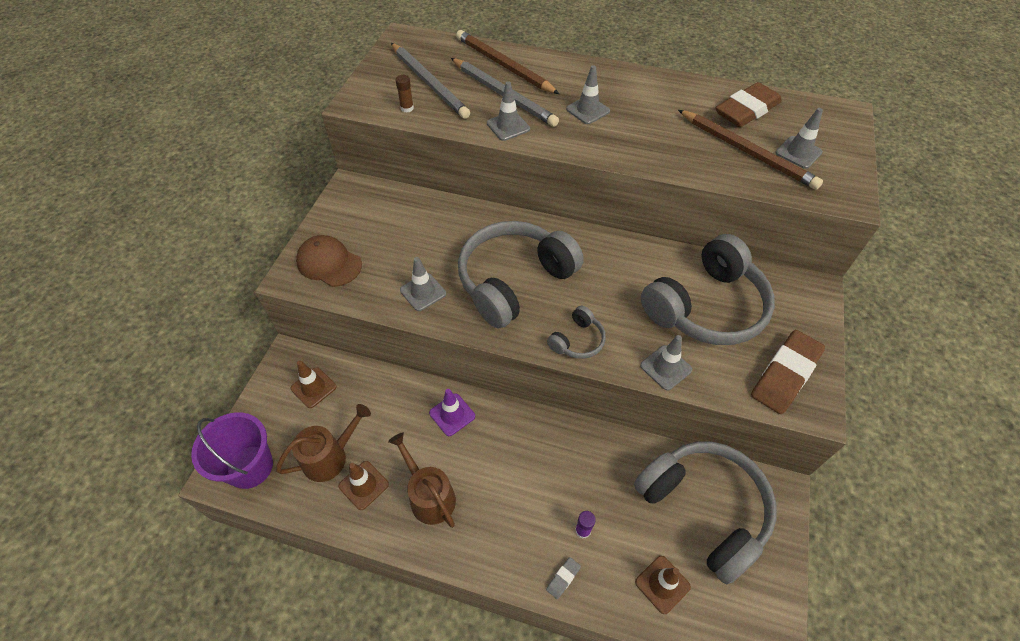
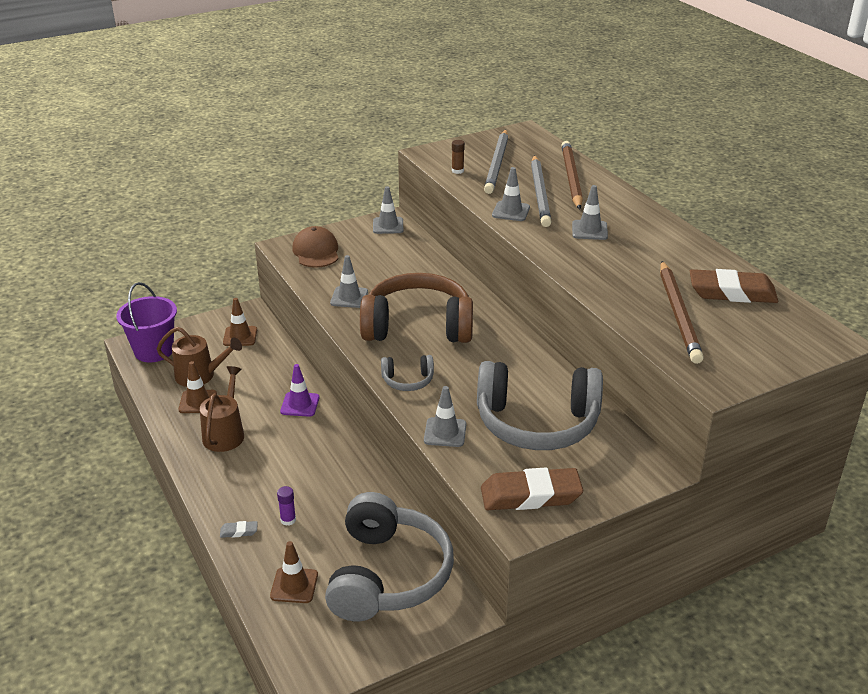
camera: 45 degrees right, 20 degrees down
grey headphones [458,221,584,328] -> brown headphones [360,273,473,343]
grey traffic cone [775,108,823,169] -> grey traffic cone moved to [373,186,404,234]

